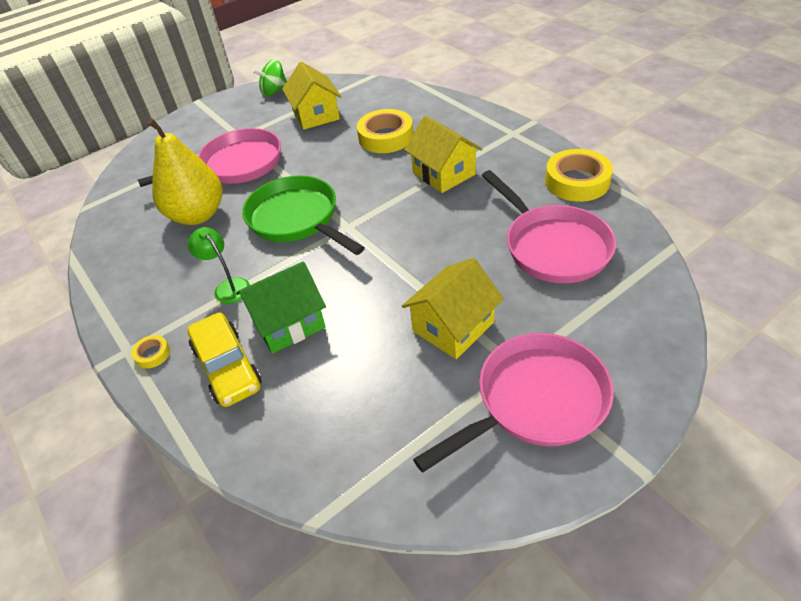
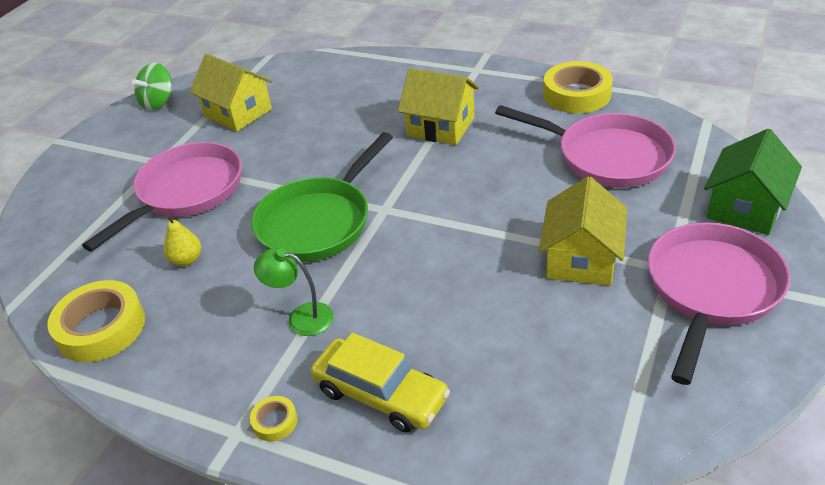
camera: 30 degrees left, 5 degrees down
yellow pear [148,119,222,225] -> yellow pear [164,215,201,266], size x0.43
green house [236,261,326,354] -> green house moved to [704,129,802,235]
green pan [242,176,365,255] -> green pan turned 75 degrees counterclockwise [251,132,393,262]
yellow tape [357,109,413,153] -> yellow tape moved to [47,280,145,362]

